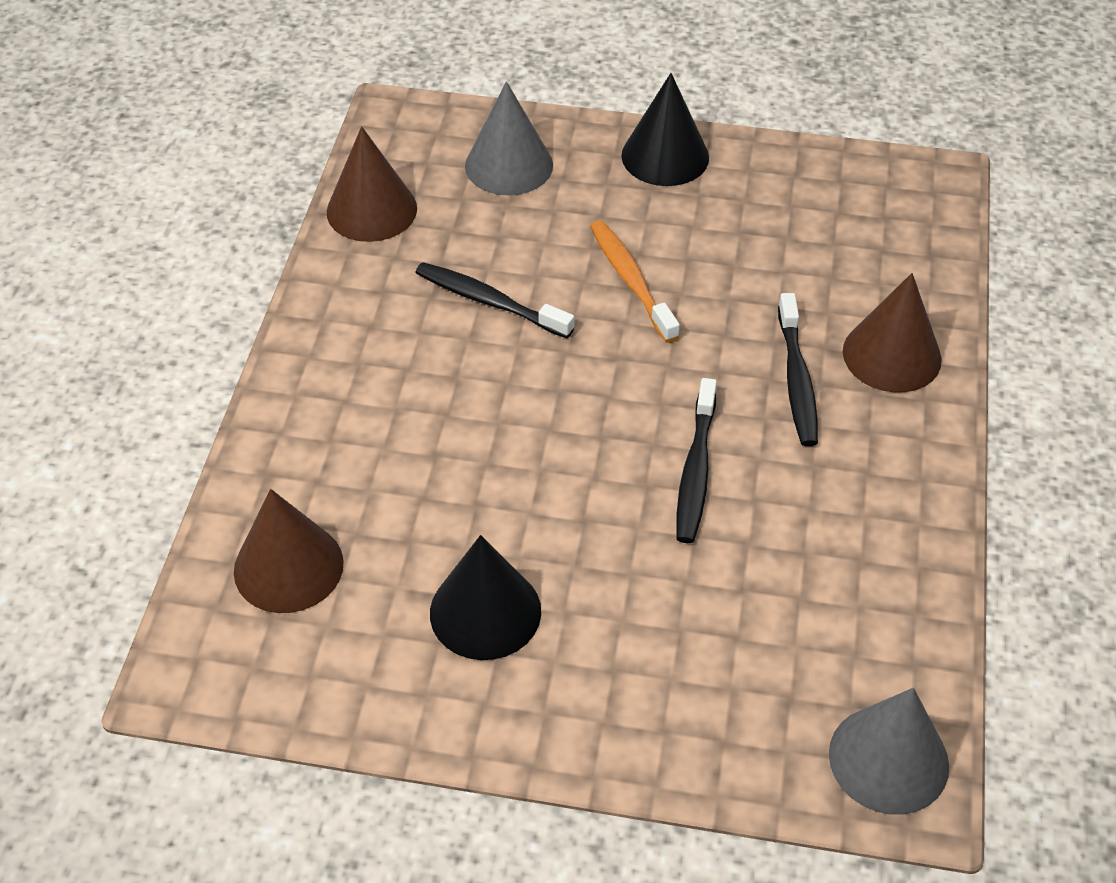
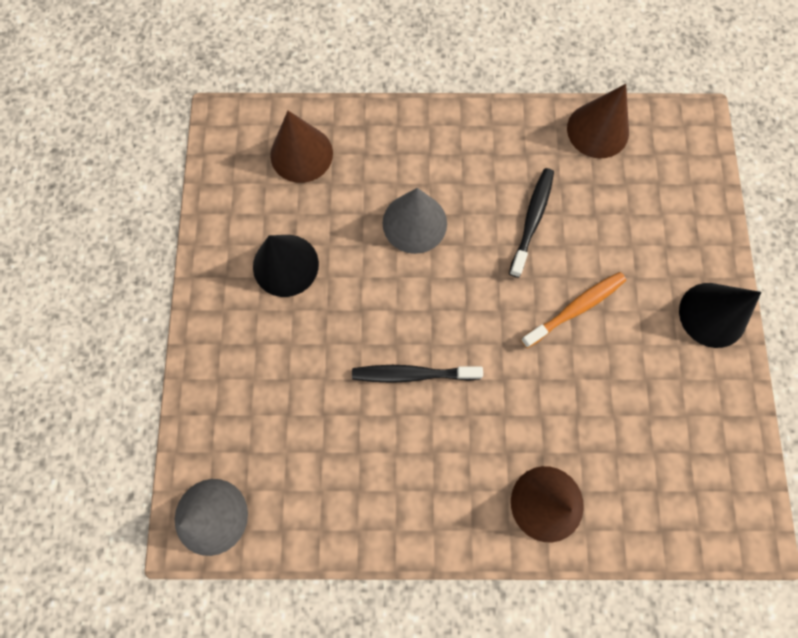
camera: 80 degrees right, 25 degrees up
grey cone [465,82,553,195] -> grey cone moved to [383,188,447,254]
black toothbrush [778,293,818,446] -> none

